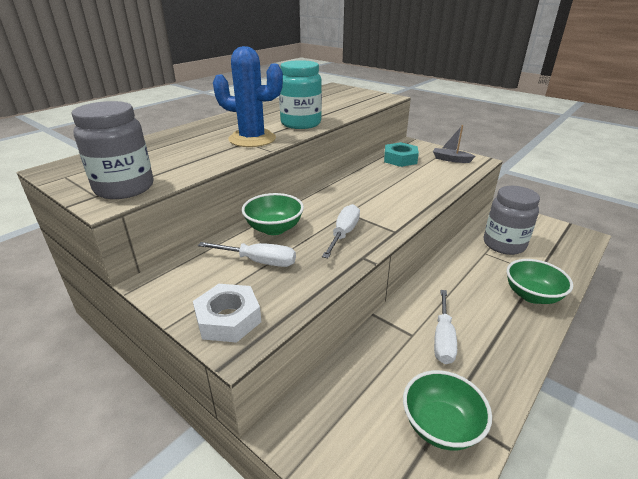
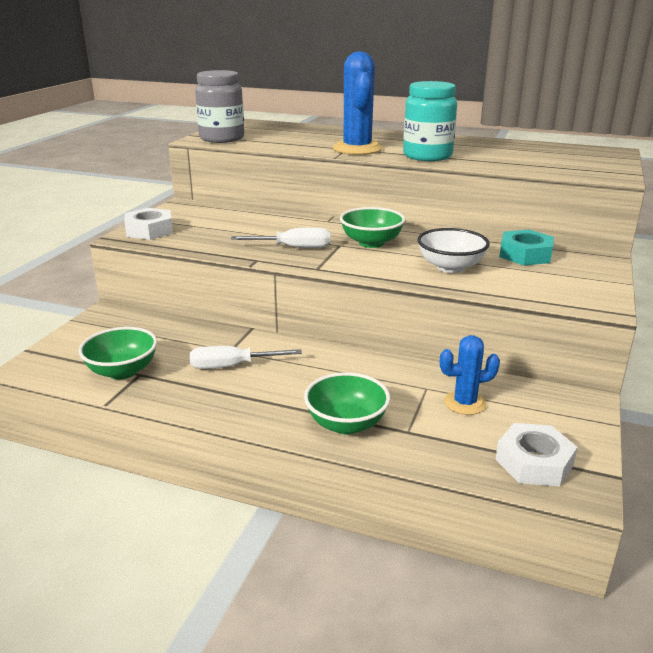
camera: 70 degrees right, 5 degrees down
white screwdriver [198,242,296,267] -> none
green bowl [242,193,304,235] -> green bowl moved to [340,207,405,248]
grey boat [433,125,475,163] -> none
grey jar [484,186,540,255] -> blue cactus [440,335,500,415]
none -> white bowl [417,228,490,273]
none -> white nut [495,423,578,487]

